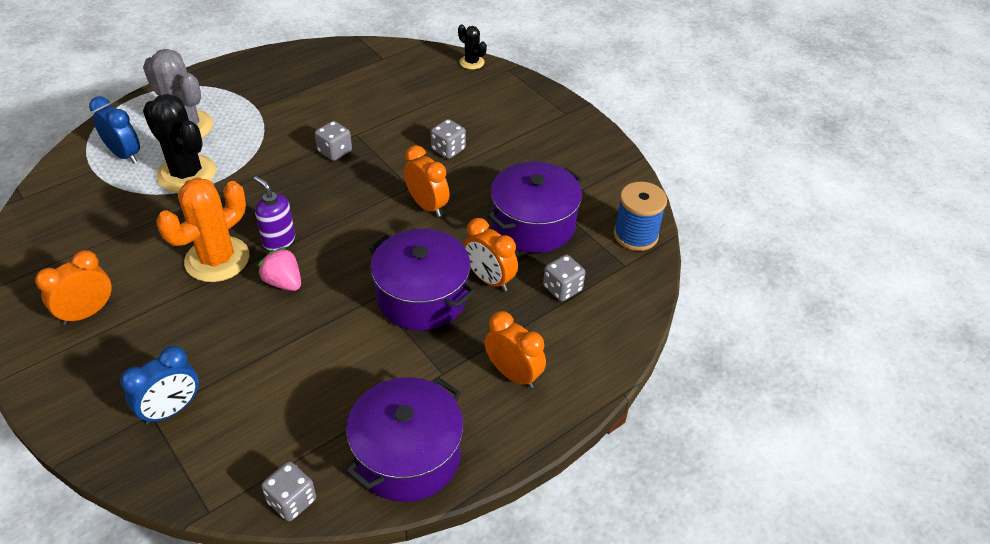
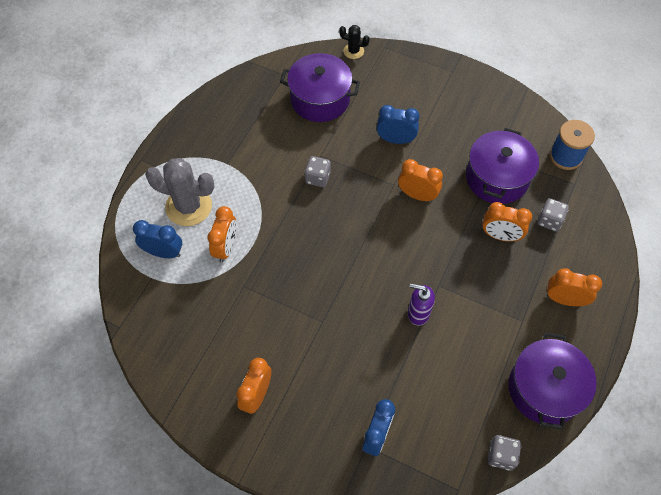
camera: 25 degrees left, 15 degrees up
black cactus [143,94,216,192] -> orange clock [208,206,237,262]
orange cactus [157,177,250,282] -> none
purple soap dispenser [254,176,295,251] -> purple soap dispenser moved to [408,283,435,326]
pink strawberry [258,247,301,291] -> none
purple pot [369,229,475,330] -> purple pot moved to [280,53,360,122]
grey dice [431,119,466,159] -> blue clock [377,105,419,144]

